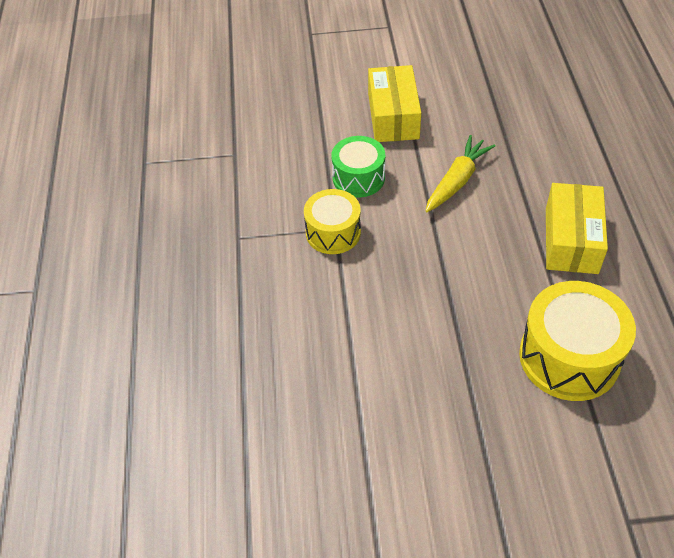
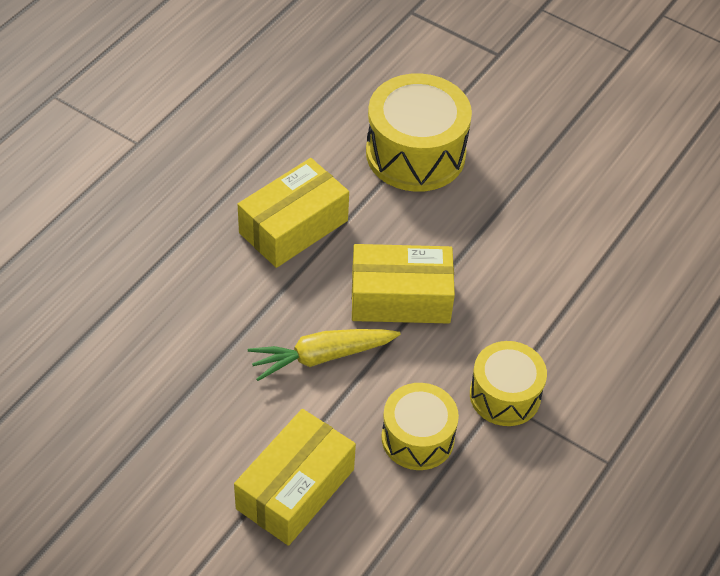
camera: 145 degrees left, 0 degrees up
green drum [331,136,385,197] -> yellow drum [381,383,459,470]
none -> yellow box [352,244,455,323]

